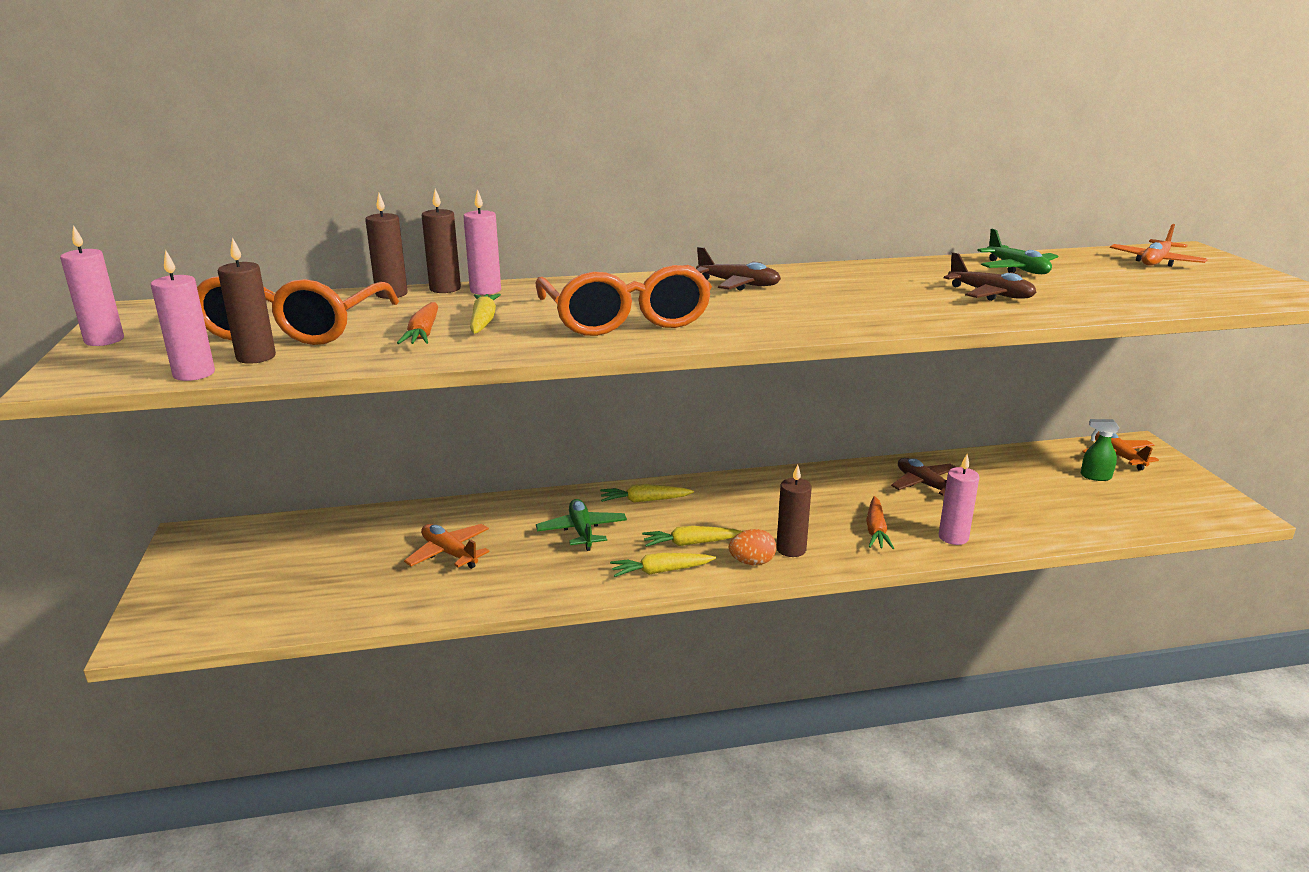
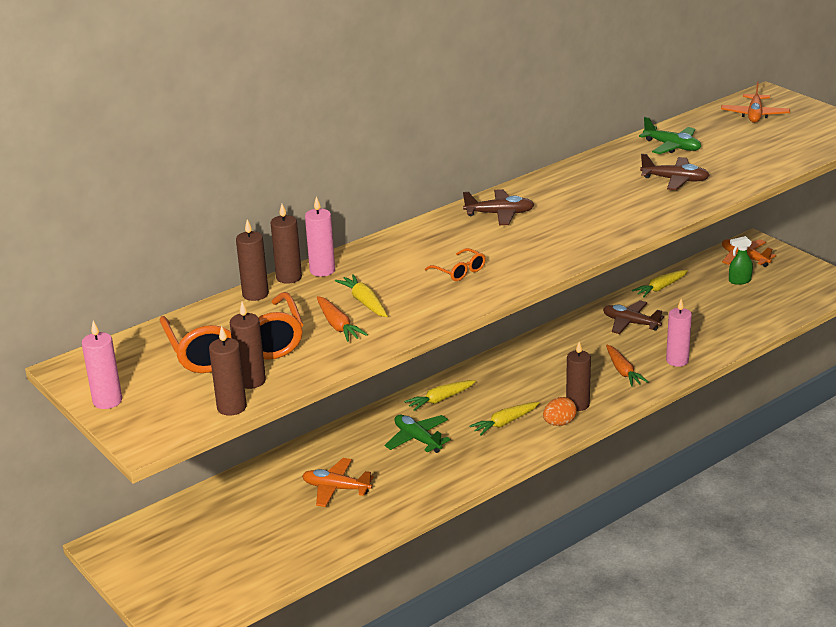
camera: 25 degrees left, 5 degrees up
pink candle [151,250,215,381] -> brown candle [209,325,247,416]
orange glasses [535,265,712,336] -> orange glasses [425,248,486,281], size x0.41
yellow carrot [610,553,716,577] -> yellow carrot moved to [632,270,688,297]

